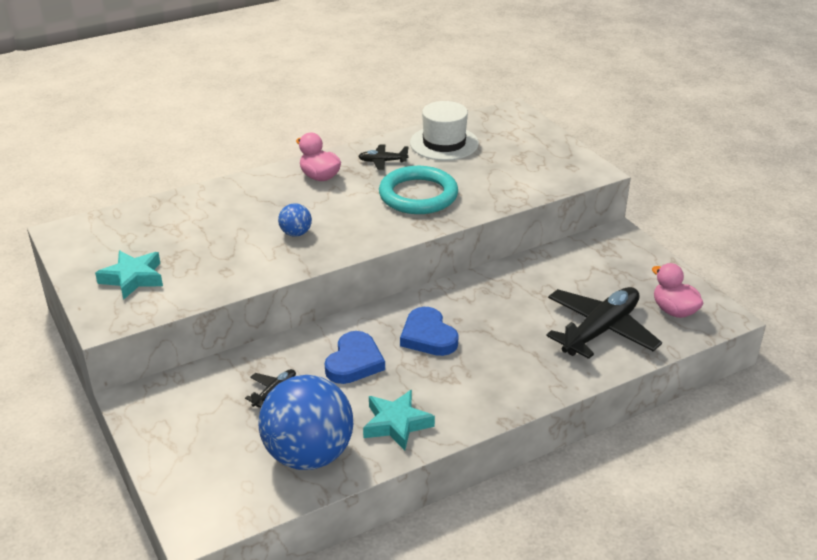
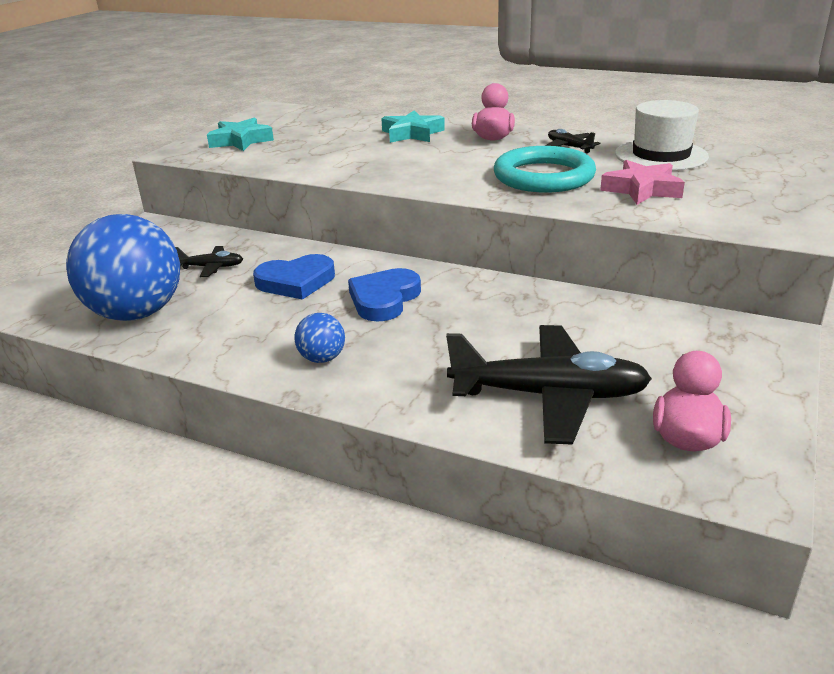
camera: 55 degrees right, 5 degrees down
blue ball [278,203,312,237] -> blue ball moved to [294,313,345,363]
turquoise star [363,390,435,451] -> turquoise star moved to [381,110,445,143]
none -> pink star [600,160,685,205]

